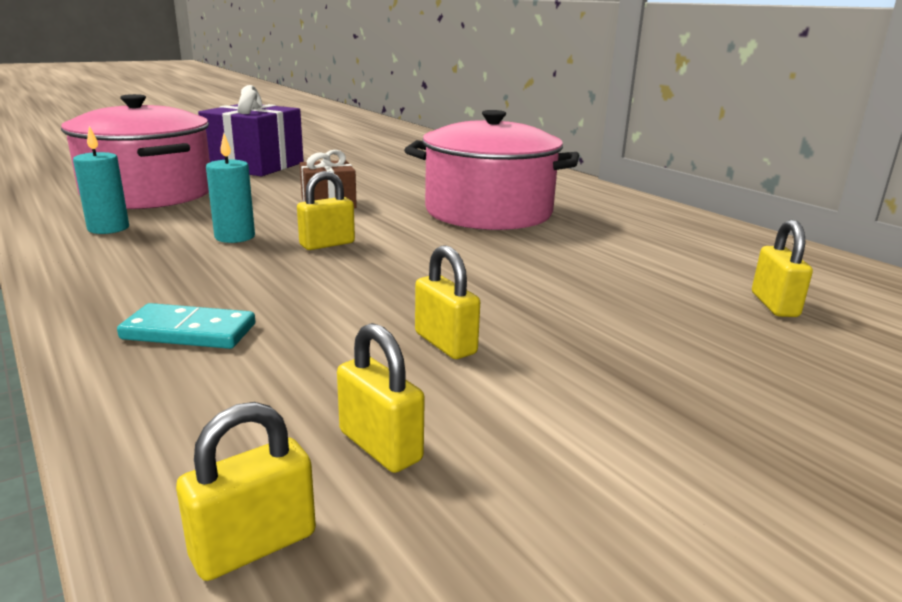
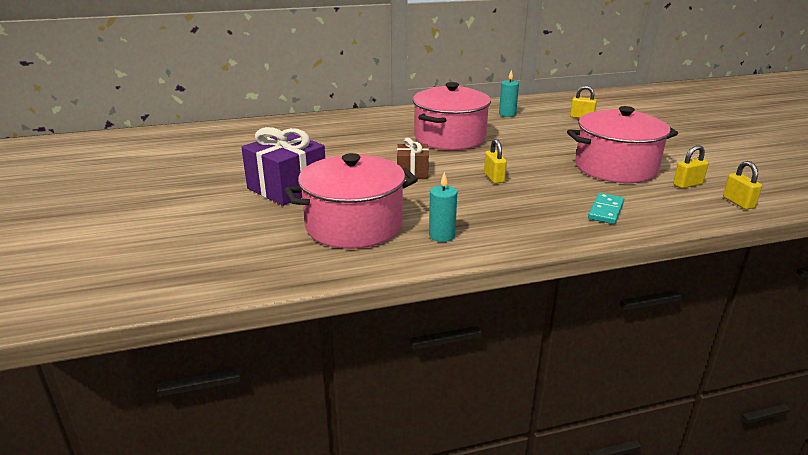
camera: 70 degrees left, 5 degrees up
turquoise candle [206,133,255,243] -> turquoise candle moved to [499,70,519,117]
yellow padlock [415,245,480,359] -> pink pot [567,106,678,183]

